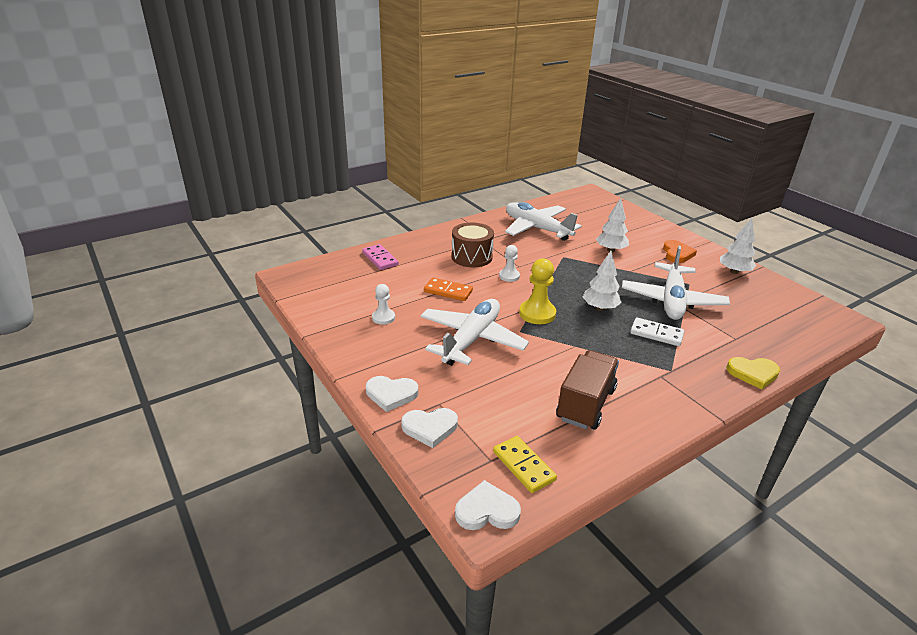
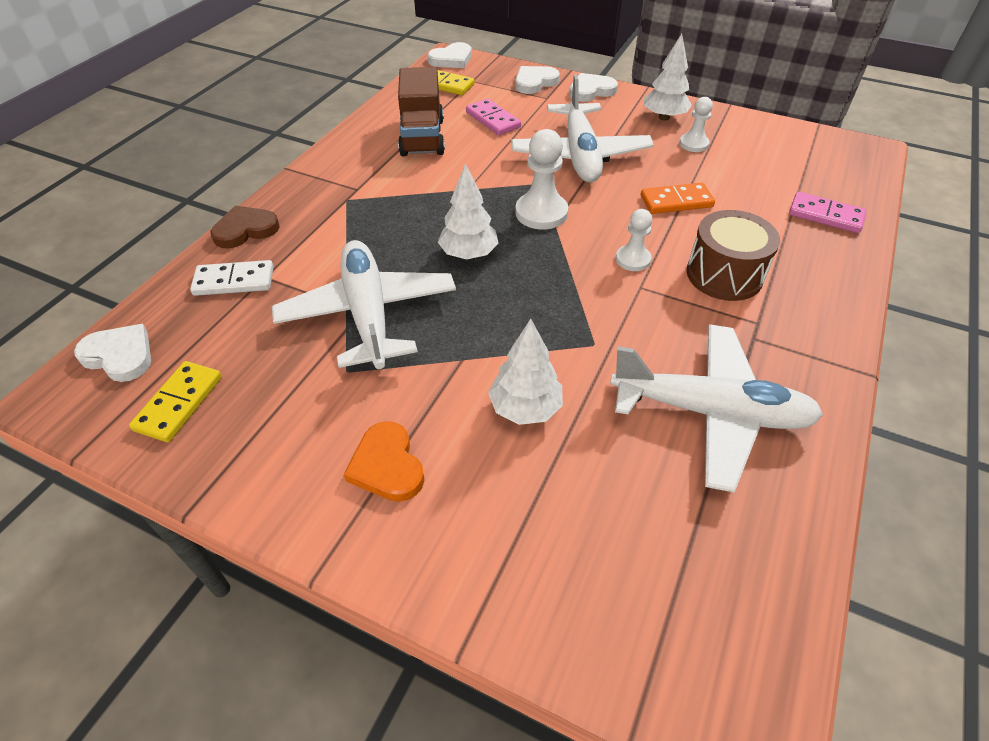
camera: 150 degrees right, 15 degrees up
yellow pawn [519,258,556,324] -> white pawn [515,129,568,230]
white domino [630,317,684,346] -> white domino moved to [190,260,274,296]
white tree [720,218,756,274] -> white tree moved to [644,34,692,120]
yellow heart [726,357,780,390] -> brown heart [211,206,280,249]
none -> white heart [74,324,151,382]
none -> yellow domino [129,361,222,442]
none -> pink domino [466,99,521,135]

